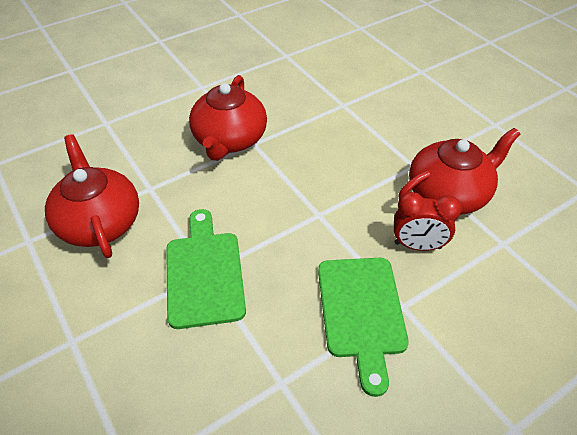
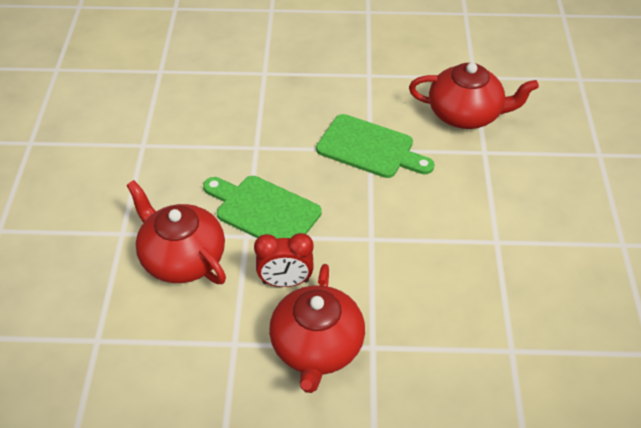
camera: 125 degrees right, 0 degrees up
red teapot [189,75,267,161] -> red teapot moved to [126,180,226,284]
red clock [394,192,462,251] -> red clock turned 135 degrees counterclockwise [254,233,314,287]

